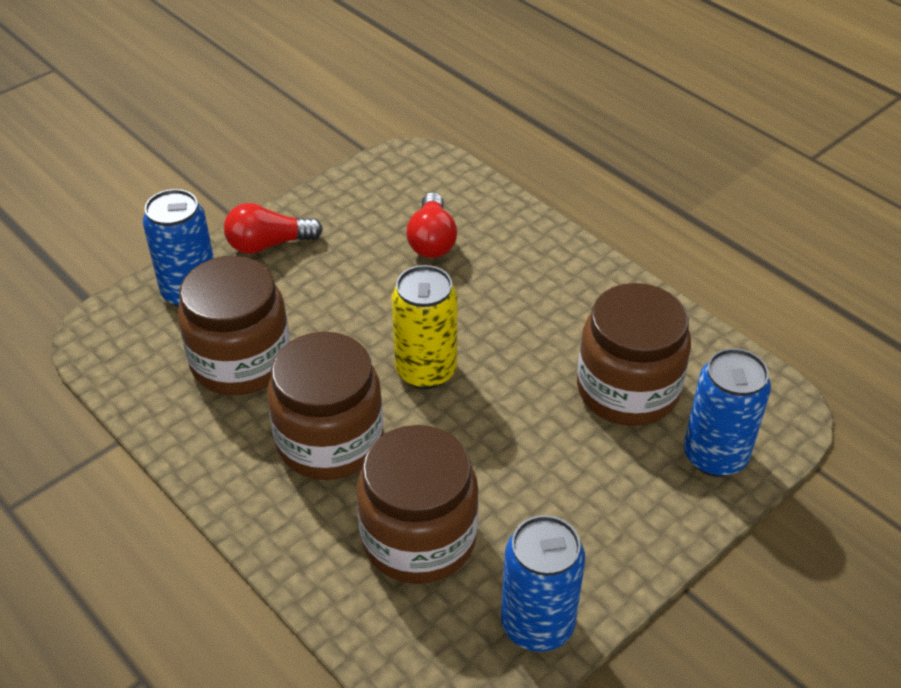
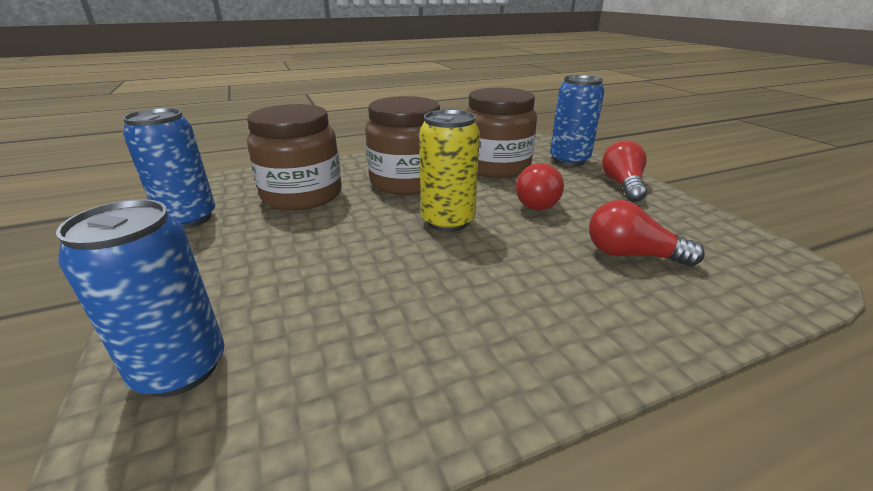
camera: 110 degrees right, 15 degrees down
brown jar [577,283,691,426] -> none
none -> red light bulb [516,163,564,210]

